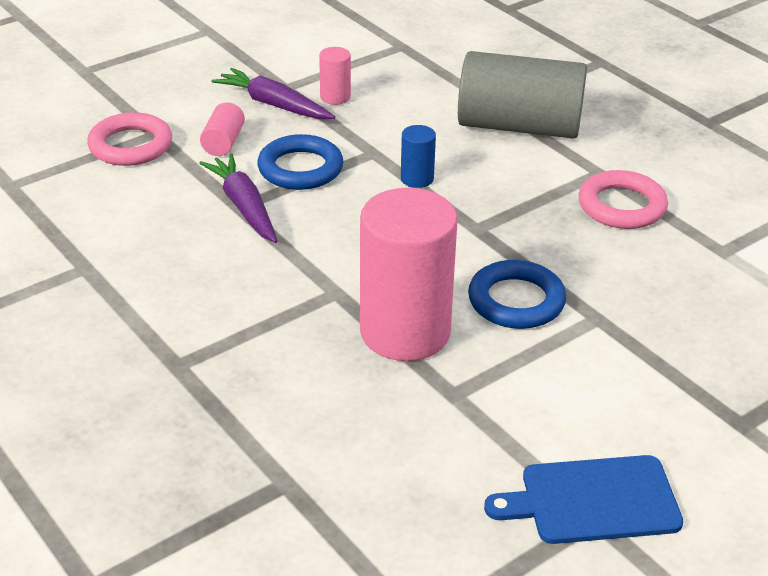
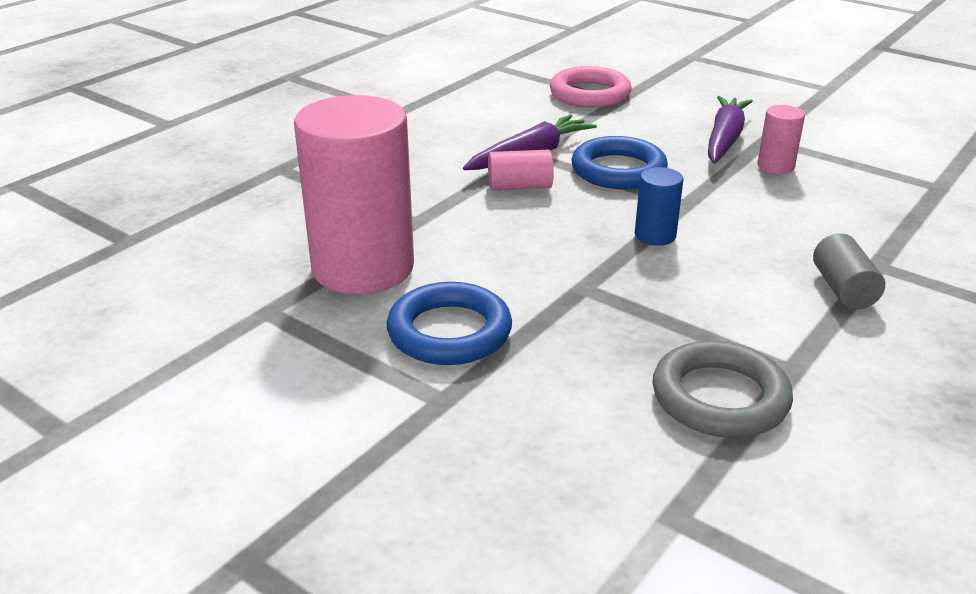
camera: 75 degrees right, 5 degrees down
pink cylinder [200,102,245,156] -> pink cylinder moved to [488,150,554,191]
grey cylinder [458,51,587,139] -> grey cylinder [813,233,885,310], size x0.43
blue cutting board [484,455,683,544] -> none
pink ring [579,170,668,229] -> grey ring [652,340,793,438]

